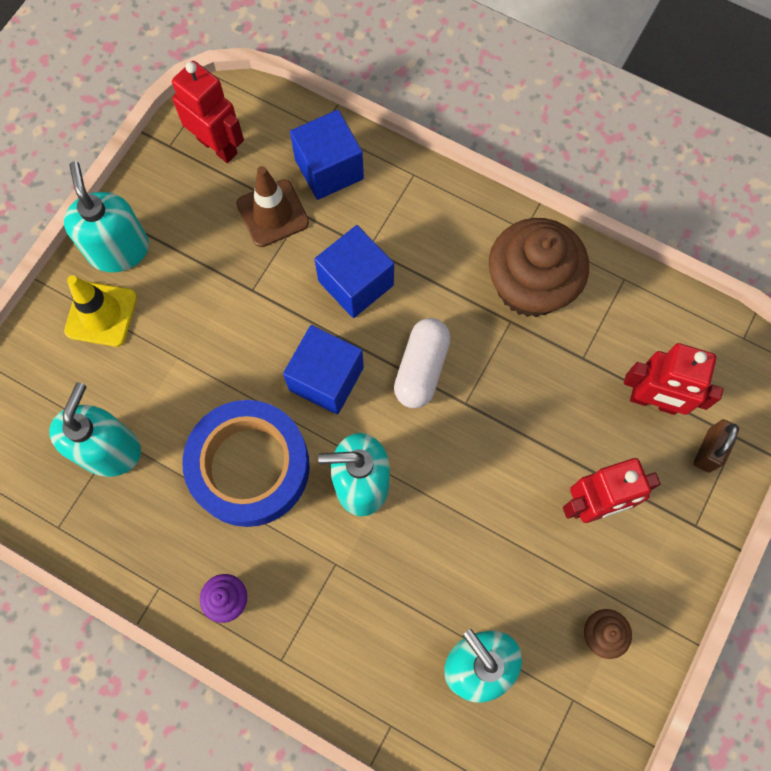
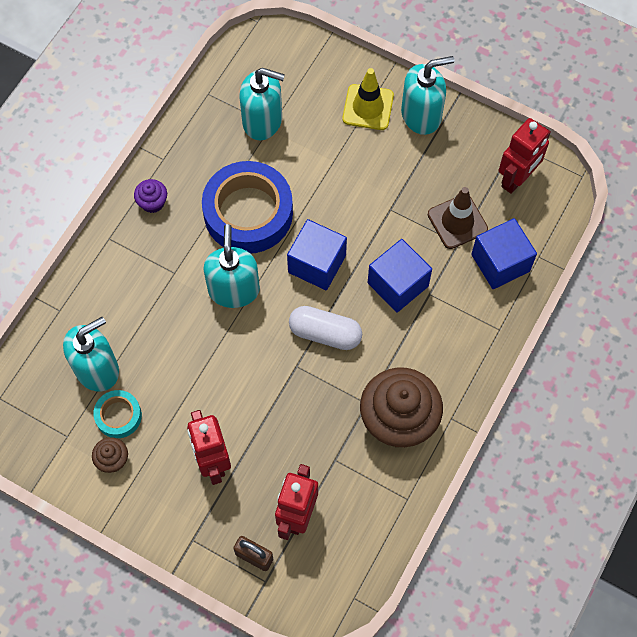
camera: 90 degrees right, 5 degrees down
none -> turquoise tape [93,390,142,438]

